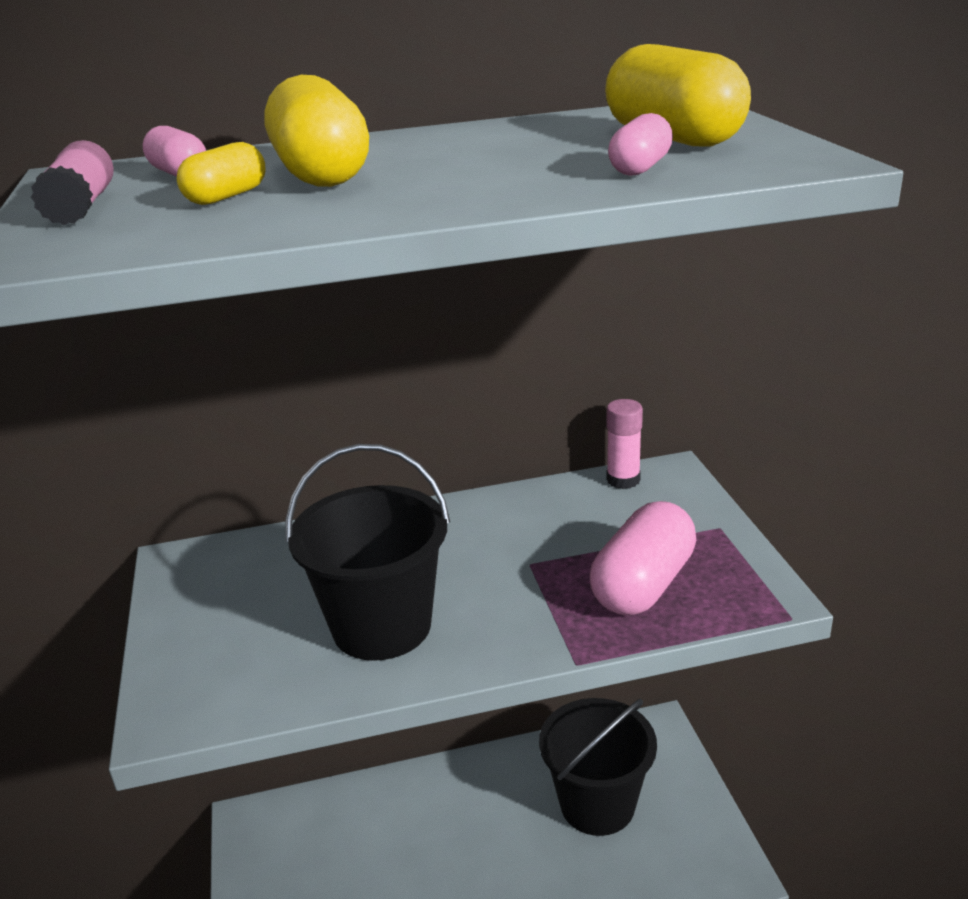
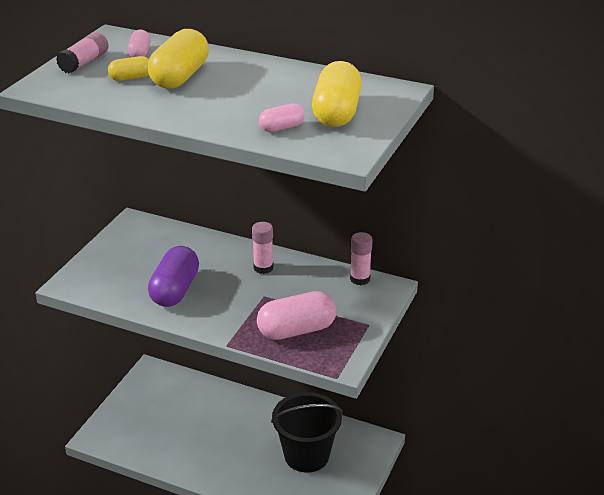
camera: 35 degrees right, 5 degrees up
black bucket [285,444,450,661] -> purple capsule [148,246,199,307]
none -> pink glue stick [252,222,274,274]

